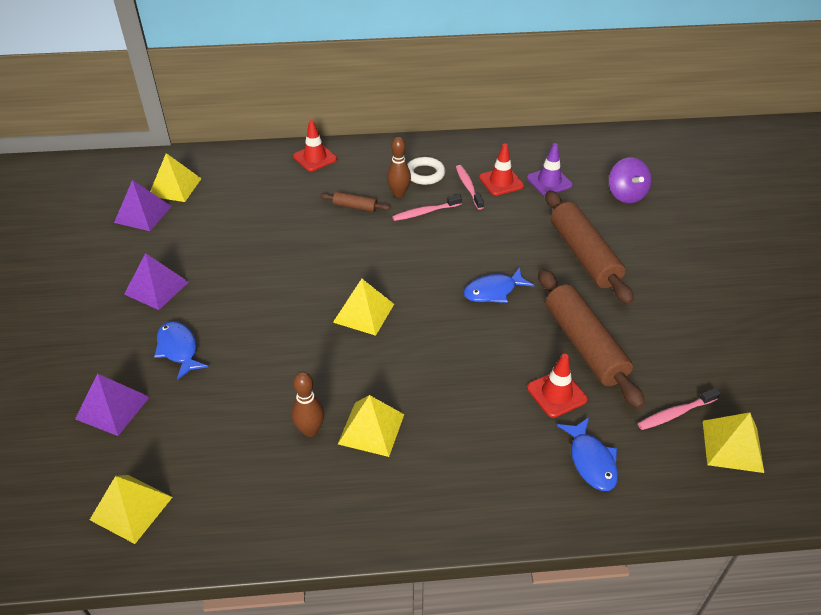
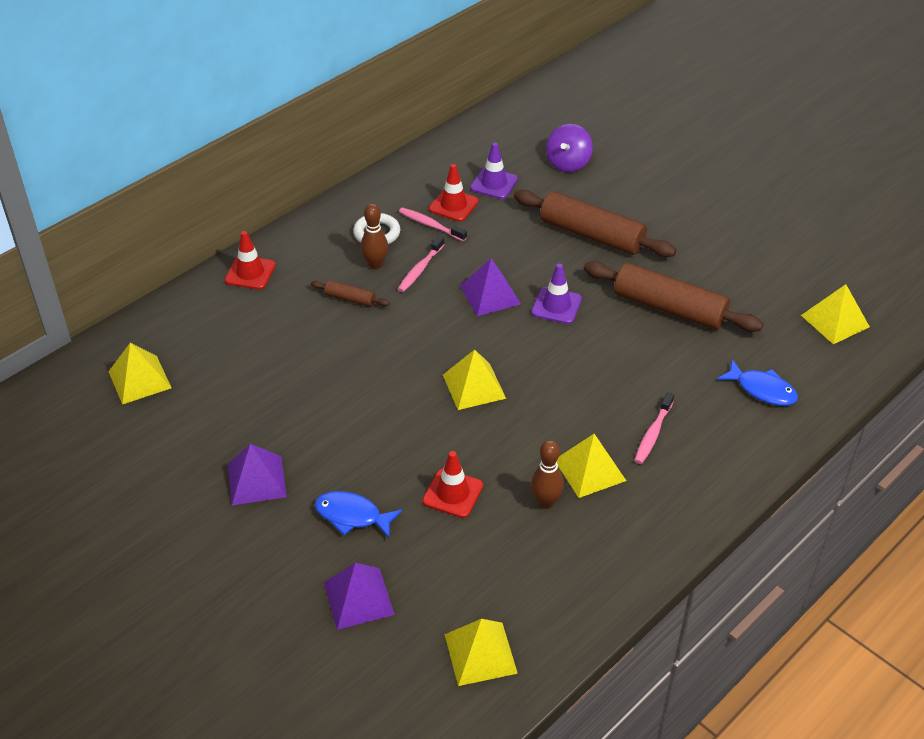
camera: 40 degrees left, 0 degrees up
purple pyramid [114,180,172,231] -> purple pyramid moved to [460,258,521,316]
brown rolling pin [320,192,390,212] -> brown rolling pin turned 45 degrees clockwise [311,280,390,307]
blue fish [463,267,534,303] -> purple traffic cone [531,264,582,324]
red traffic cone [527,354,588,418] -> red traffic cone moved to [423,451,483,518]
purple spinning top [609,157,651,203] -> purple spinning top turned 75 degrees clockwise [546,124,593,172]
pink toothbrush [638,388,720,430] -> pink toothbrush moved to [634,392,674,464]

